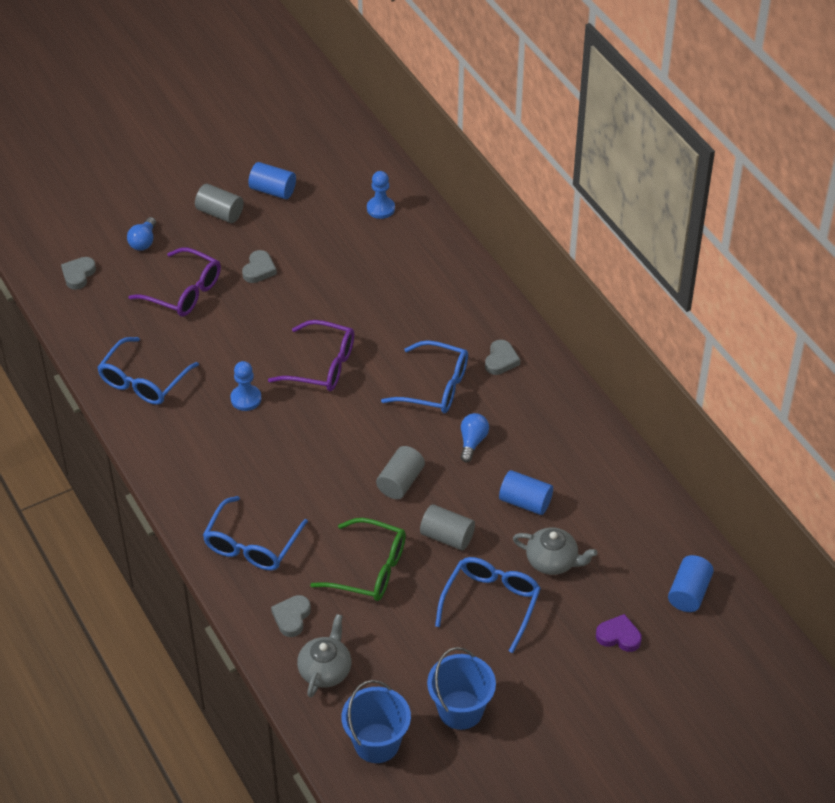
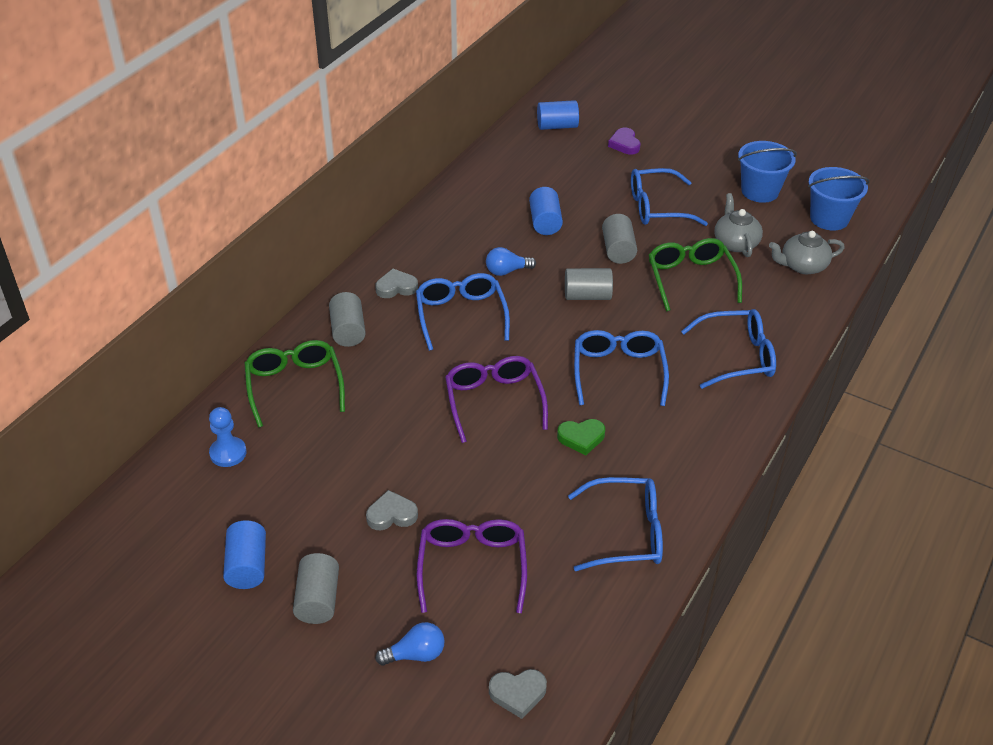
camera: 120 degrees left, 5 degrees down
blue pawn [231,361,262,411] -> green heart [557,419,605,455]
grey heart [271,595,311,637] -> none
grey teapot [513,527,597,575] -> grey teapot moved to [714,193,763,257]
none -> green glasses [244,340,345,428]
none -> grey cylinder [329,292,366,347]
none -> blue glasses [574,330,669,406]

